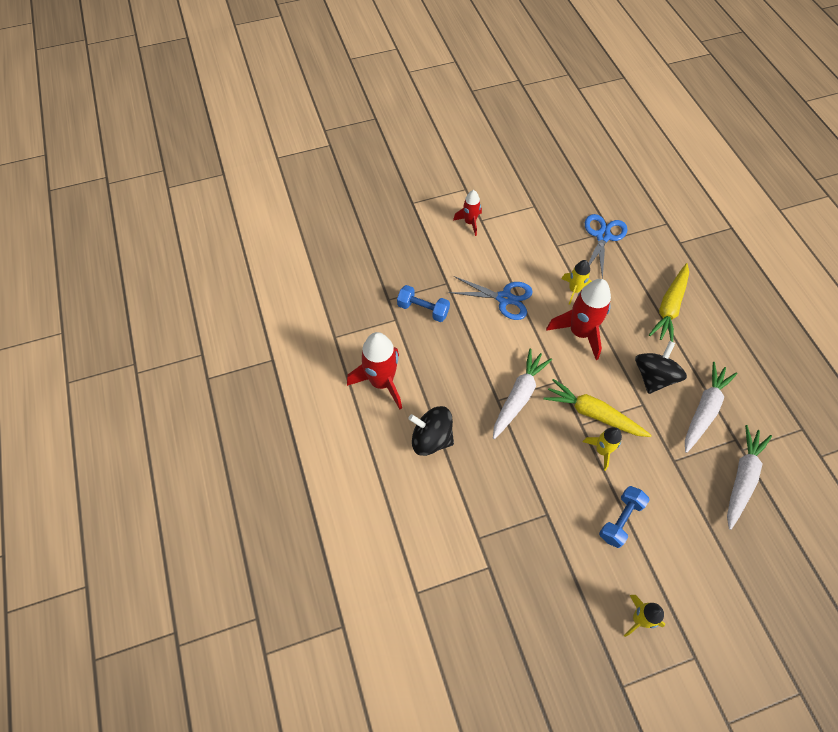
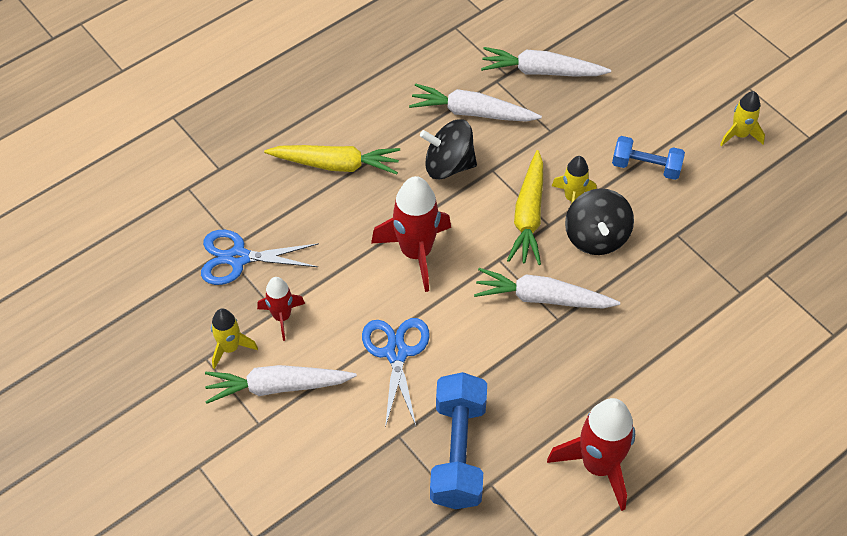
camera: 110 degrees left, 5 degrees down
blue dumbbell [397,285,450,322] -> blue dumbbell [430,372,487,509], size x1.63
black spinning top [408,406,454,456] -> black spinning top moved to [565,188,634,255]
red rocket [453,190,482,236] -> red rocket moved to [257,277,305,341]
yellow rocket [562,260,592,305] -> yellow rocket moved to [211,309,258,369]
none -> white carrot [205,365,357,404]

